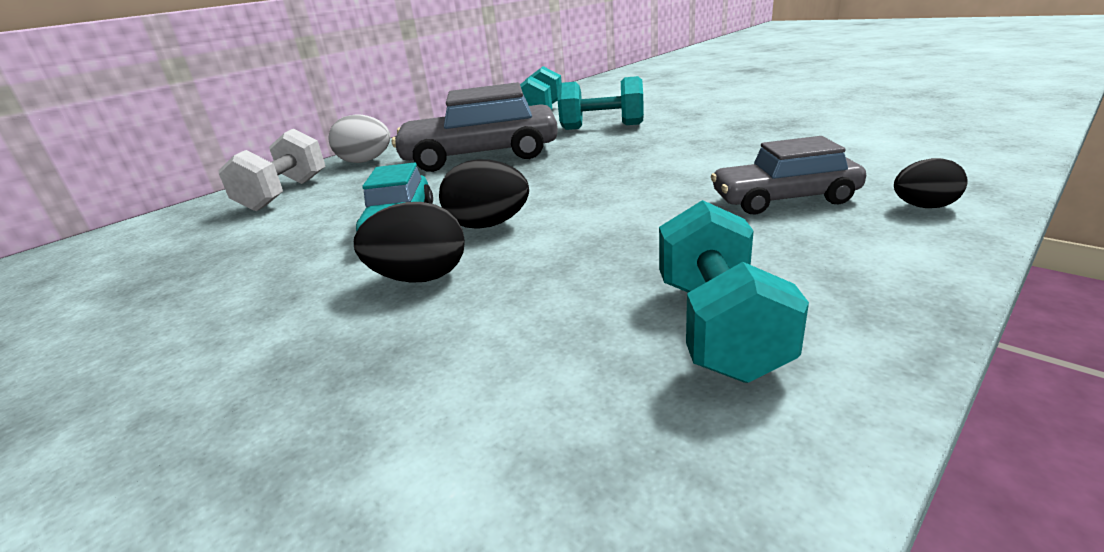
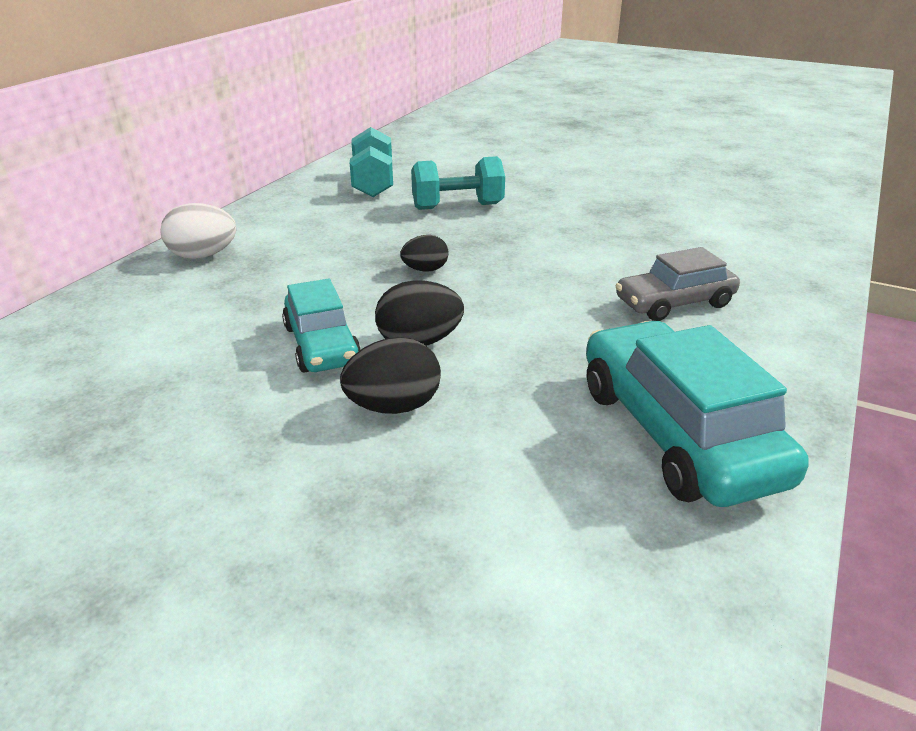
camera: 20 degrees left, 5 degrees up
white dumbbell [218,129,326,211] -> none
grey car [392,82,558,172] -> none
turquoise dumbbell [659,200,809,383] -> turquoise car [586,321,809,507]
black egg [894,158,968,208] -> black egg moved to [400,235,449,272]

